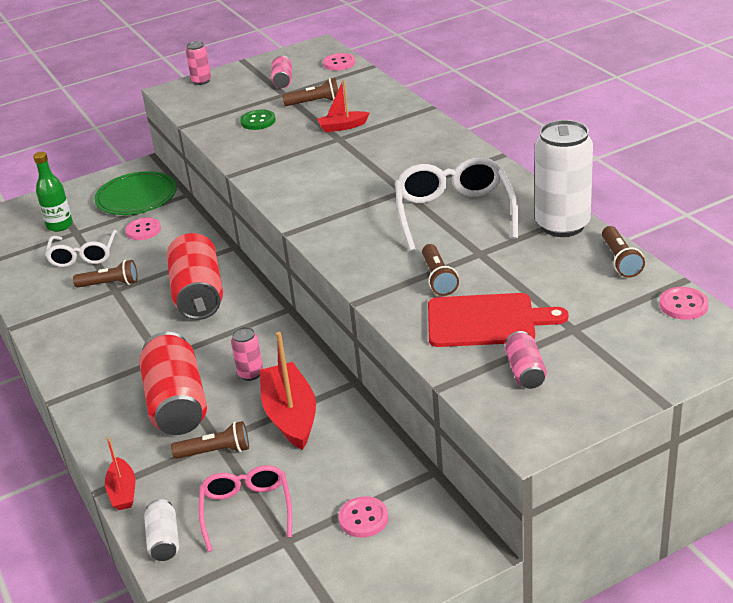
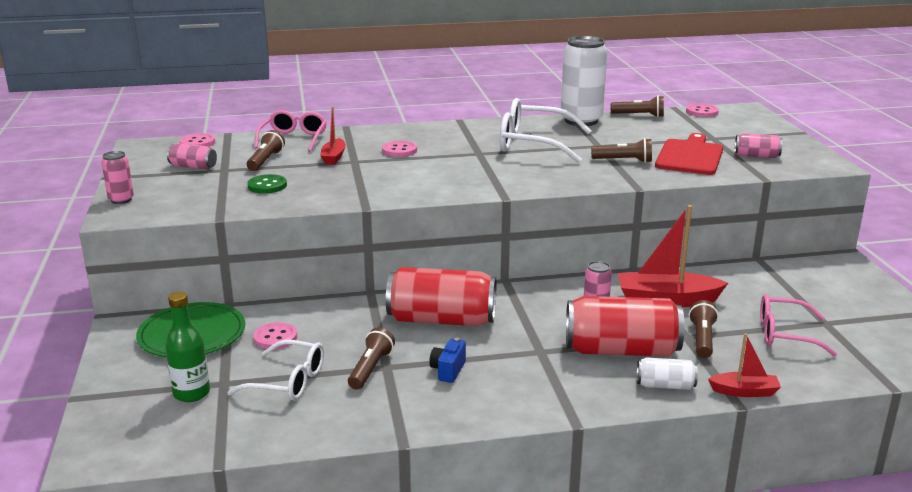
camera: 75 degrees left, 10 degrees down
white can [144,499,179,561] -> white can moved to [637,357,698,390]
pink button [338,496,388,538] -> pink button moved to [382,141,417,157]
none -> pink glasses [254,110,327,152]
none -> blue camera [429,338,466,383]

